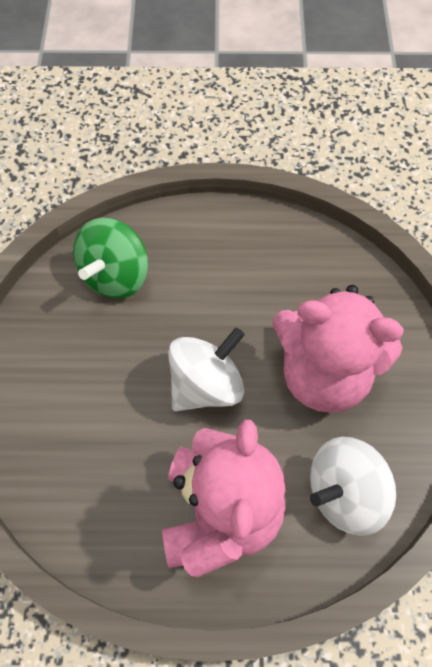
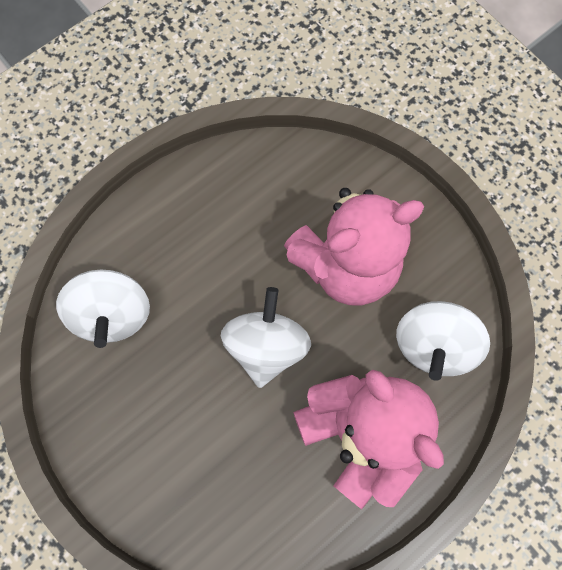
camera: 40 degrees left, 10 degrees up
green spinning top [73,218,148,299] -> white spinning top [56,270,150,348]

